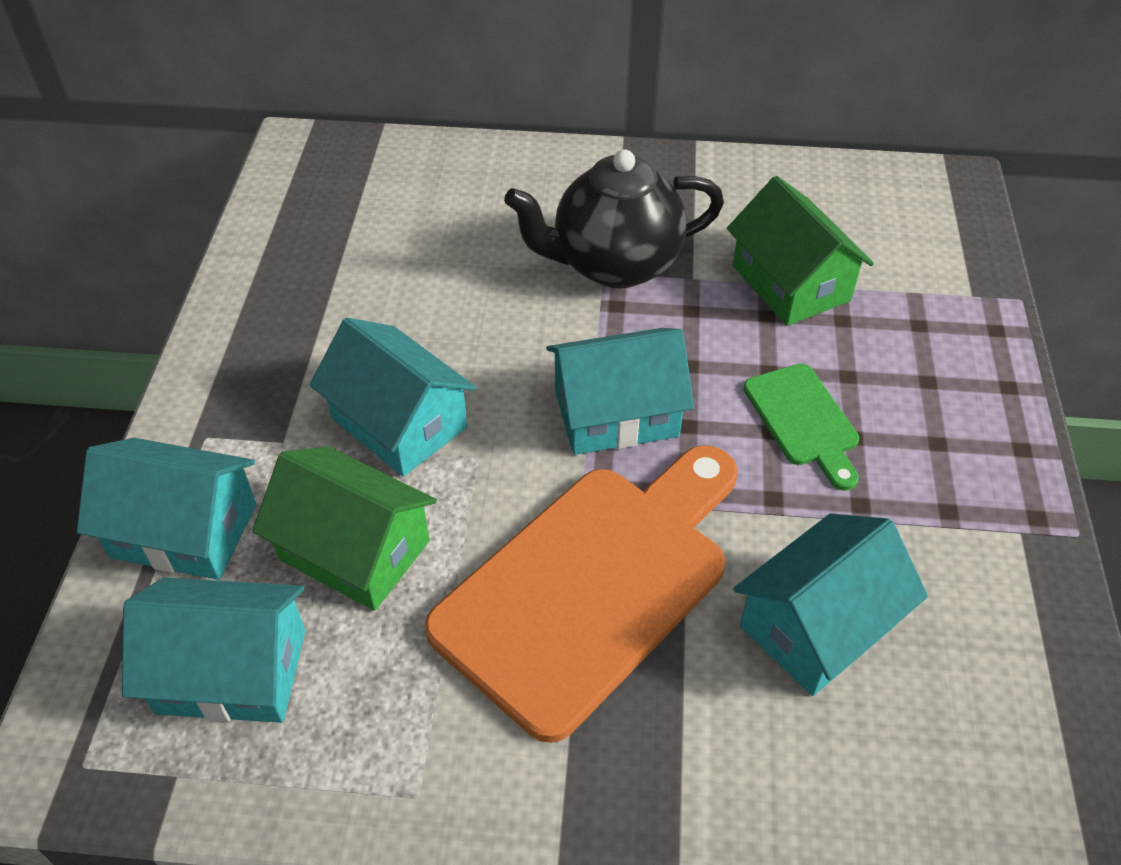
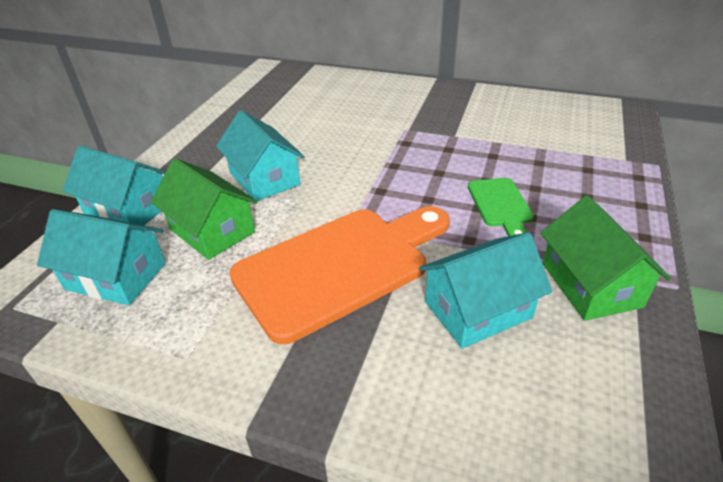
camera: 15 degrees right, 10 degrees down
black teapot [504,149,724,288] -> none
turquoise house [546,328,694,455] -> none
green house [727,176,874,326] -> green house moved to [541,195,671,321]

